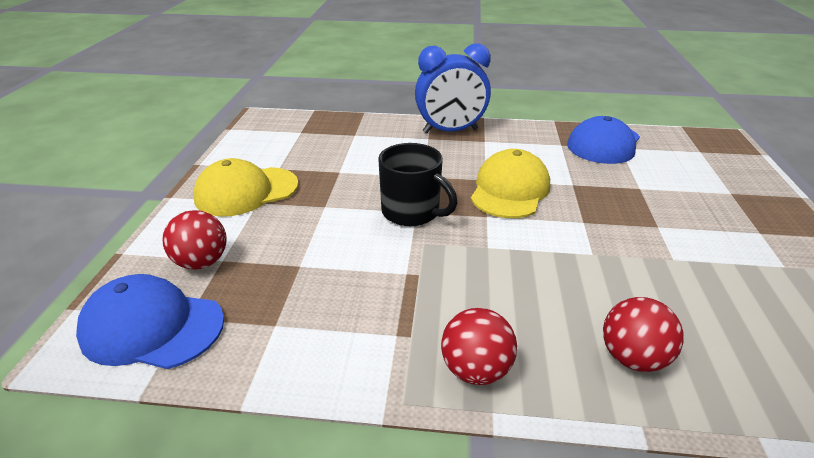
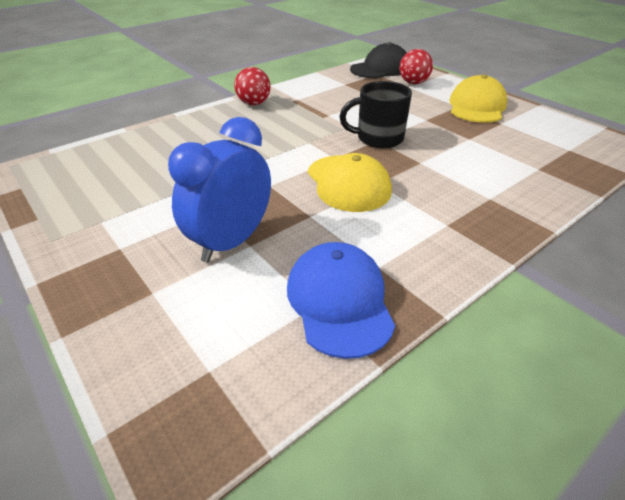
camera: 135 degrees right, 5 degrees up
blue cap [76,274,224,369] -> black cap [350,42,407,78]
blue clock [415,44,491,133] -> blue clock moved to [168,117,271,262]
red ball [603,297,684,372] -> none

